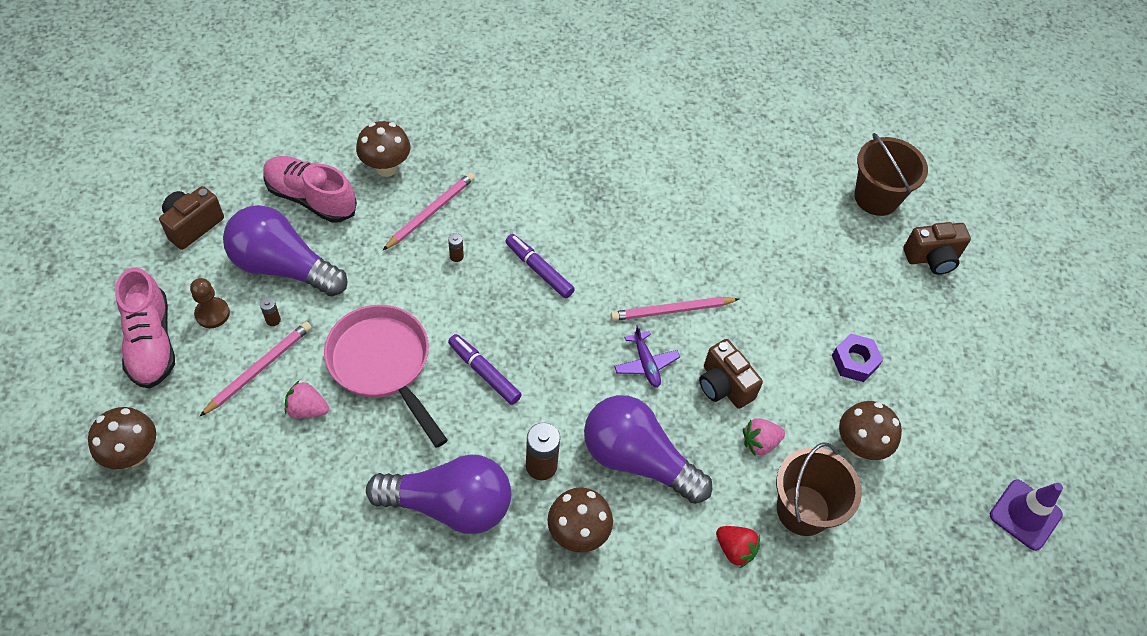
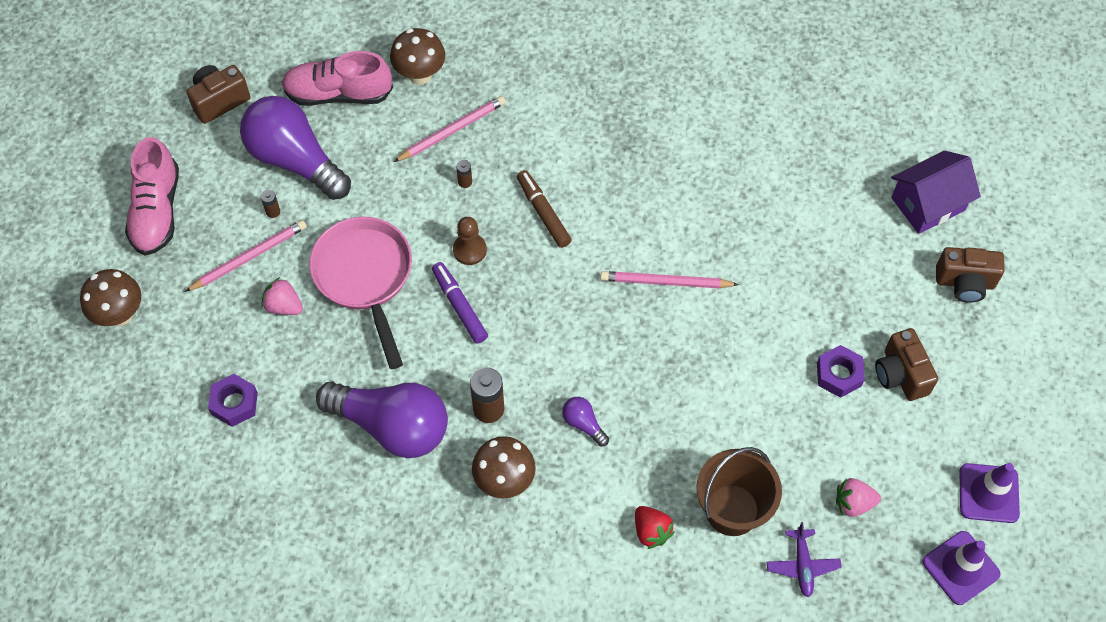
camera: 20 degrees right, 5 degrees up
brown pawn [190,278,230,328] -> brown pawn moved to [453,217,487,265]
pink shoe [263,156,357,223] -> pink shoe turned 45 degrees counterclockwise [282,51,393,106]
purple marker [505,234,575,298] -> brown marker [517,170,572,248]
purple light bulb [584,395,712,504] -> purple light bulb [562,397,609,446], size x0.41
purple plane [614,324,680,387] -> purple plane moved to [766,522,842,597]
brown camera [699,339,763,409] -> brown camera moved to [875,328,938,401]
pink strawberry [743,418,785,456] -> pink strawberry moved to [836,478,881,517]
brown mushroom [839,401,902,460] -> none
brown bucket [854,133,928,216] -> purple house [891,151,981,234]
none -> purple nut [208,374,258,427]
none -> purple traffic cone [959,463,1020,523]

